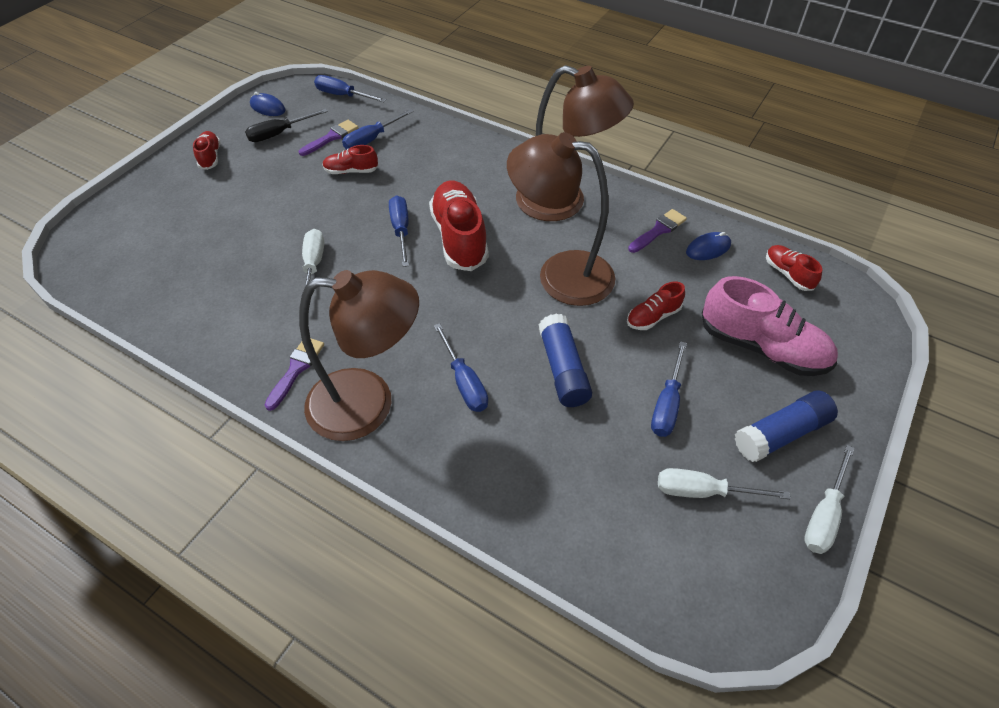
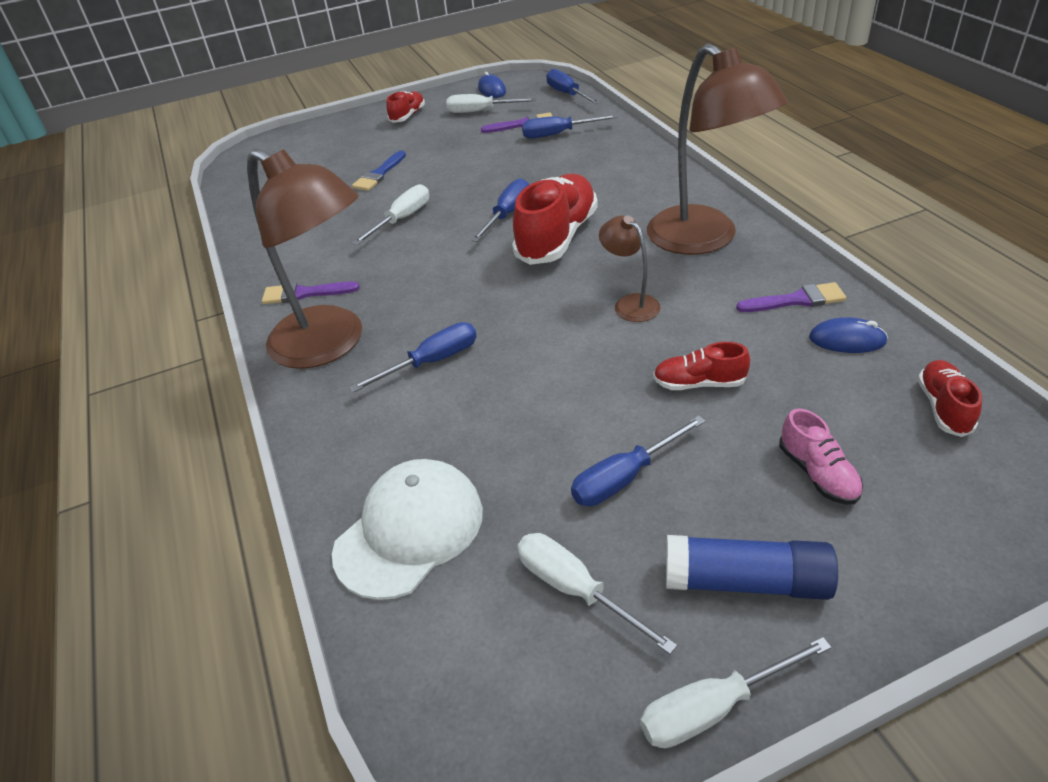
camera: 40 degrees right, 10 degrees down
black screwdriver [245,109,328,142] -> white screwdriver [446,94,536,113]
purple brush [264,338,324,411] -> purple brush turned 150 degrees counterclockwise [262,281,360,304]
red shoe [322,145,378,174] -> none
blue screwdriver [434,323,488,412] -> blue screwdriver turned 135 degrees counterclockwise [349,322,477,393]
brown lamp [507,132,615,306] -> brown lamp [599,216,661,322], size x0.47
blue glue stick [538,314,592,407] -> none
pink shoe [702,276,838,376] -> pink shoe [779,408,863,505], size x0.51
none -> white cap [332,459,483,600]
none -> blue brush [352,150,406,191]

